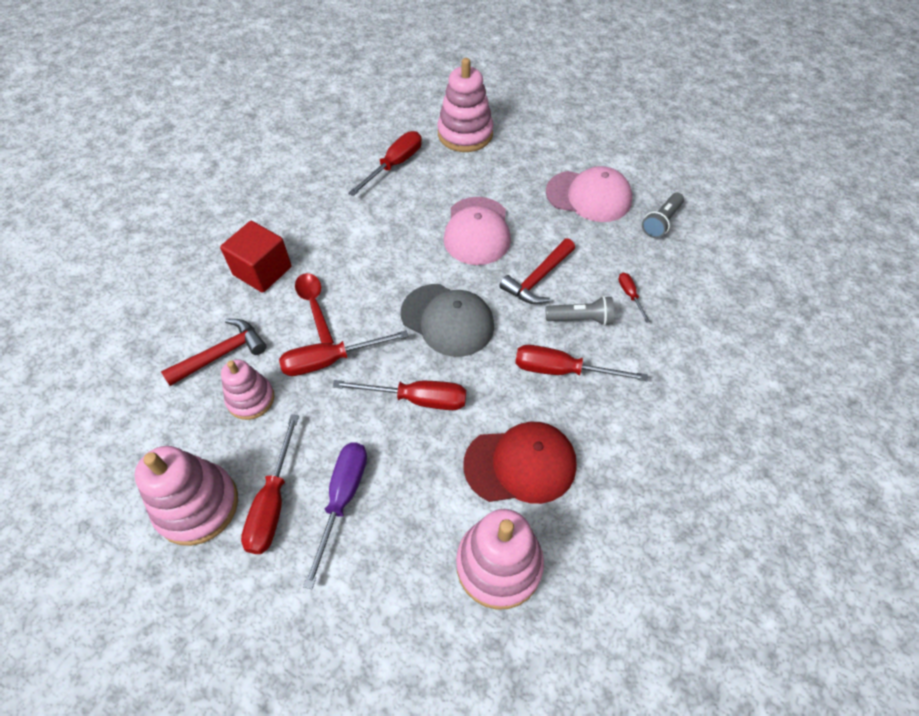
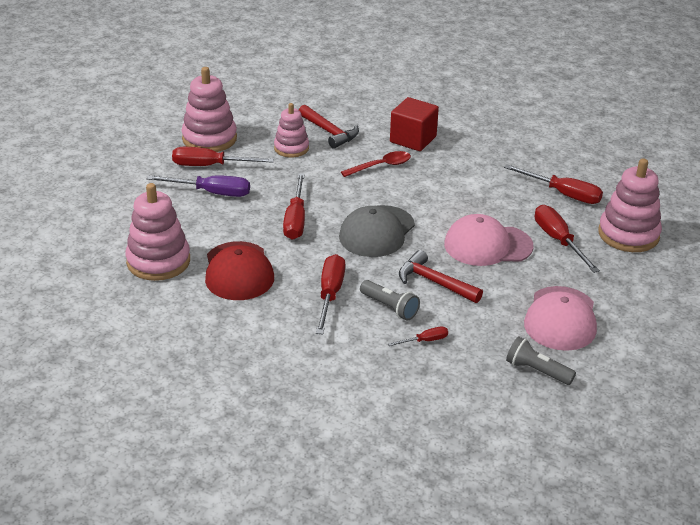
camera: 85 degrees right, 20 degrees down
red screwdriver [279,330,408,376] -> red screwdriver moved to [535,205,600,273]
grey flashlight [546,296,614,326] -> grey flashlight turned 45 degrees counterclockwise [360,280,420,320]

